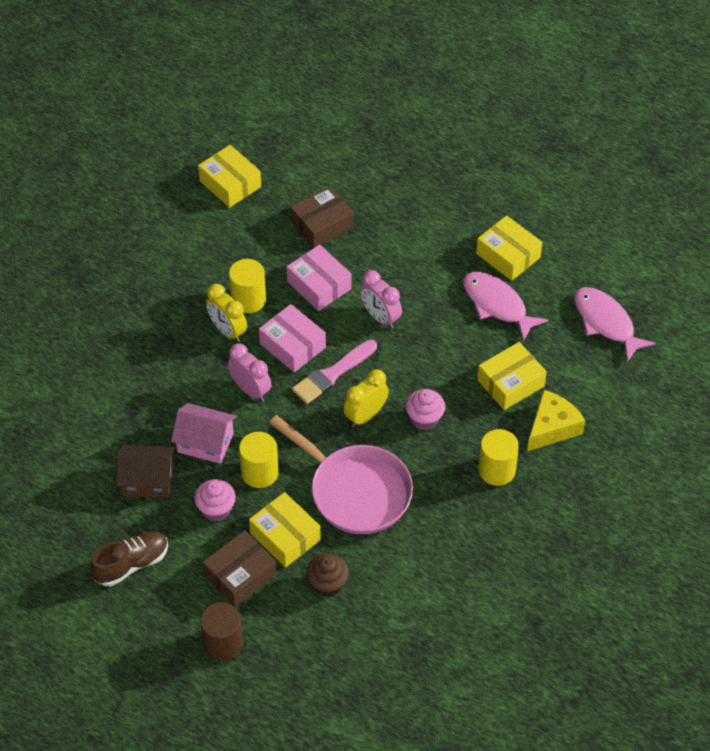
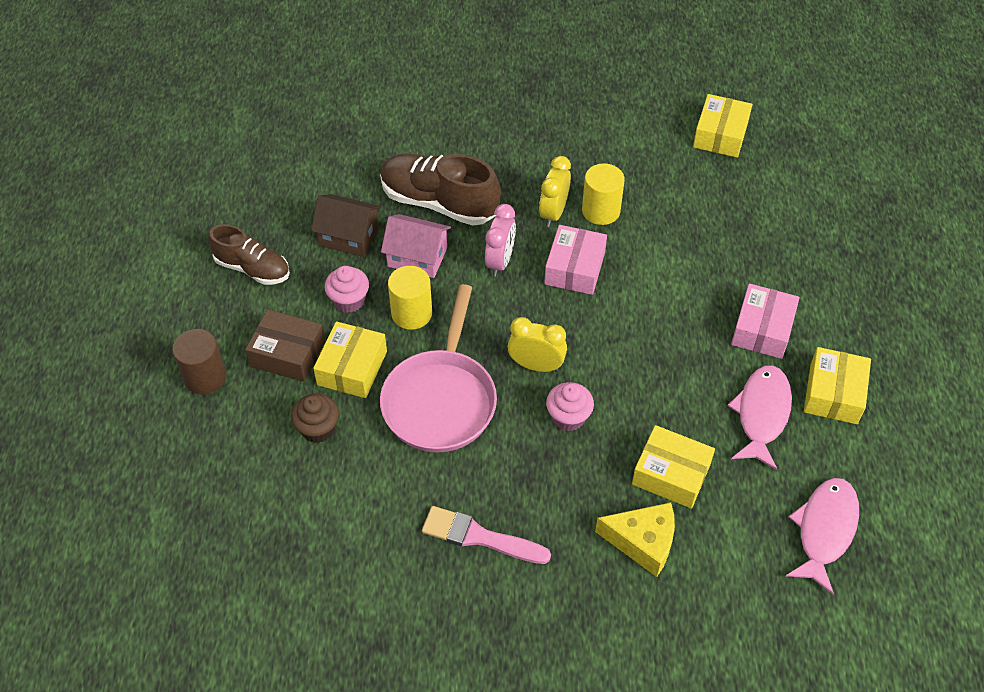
camera: 60 degrees right, 0 degrees up
brown house [117,445,175,498] -> brown house turned 45 degrees counterclockwise [311,194,381,257]
pink house [171,403,236,464] -> pink house turned 60 degrees counterclockwise [381,214,451,278]
pink box [287,245,352,311] -> pink box moved to [731,283,800,359]
brown box [290,186,354,248] -> none
pink brush [292,340,377,404] -> pink brush moved to [422,506,551,564]
pink clock [360,270,402,329] -> none
yellow cylinder [478,429,519,486] -> none
none -> brown shoe [380,153,501,226]

